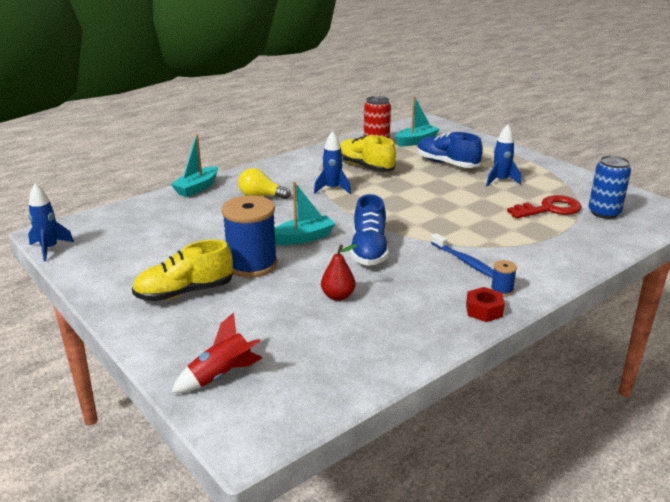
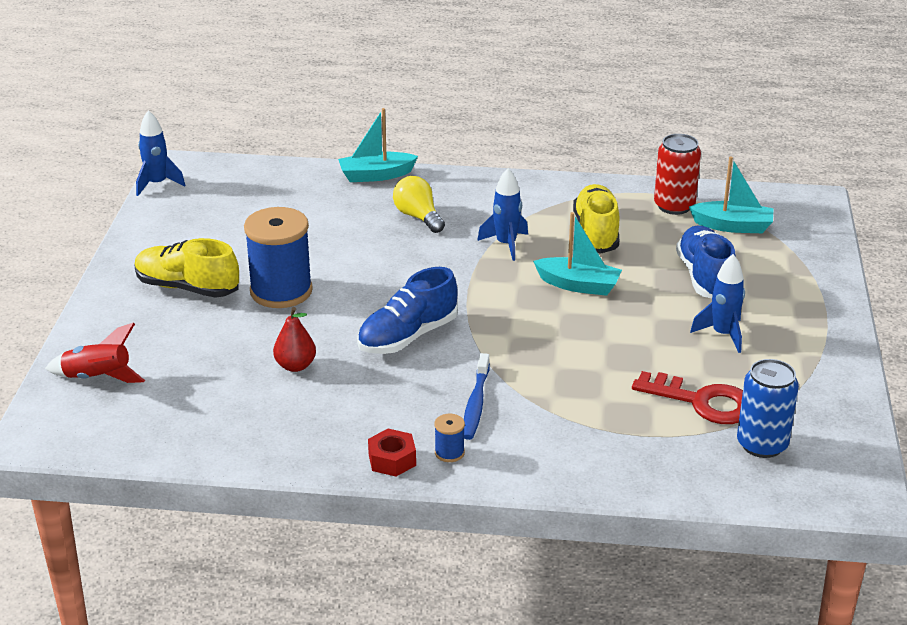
camera: 45 degrees right, 5 degrees up
turquoise boat [274,182,335,245] -> turquoise boat moved to [533,212,622,296]

